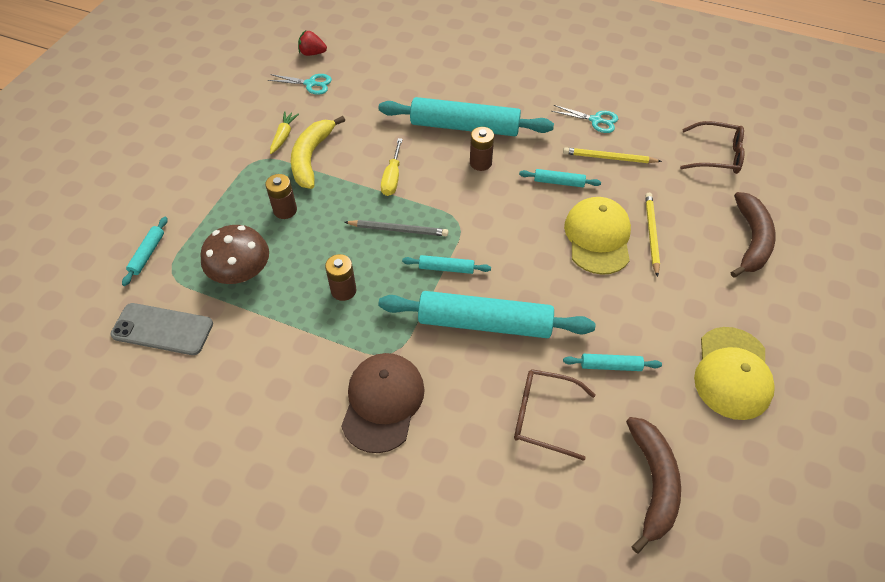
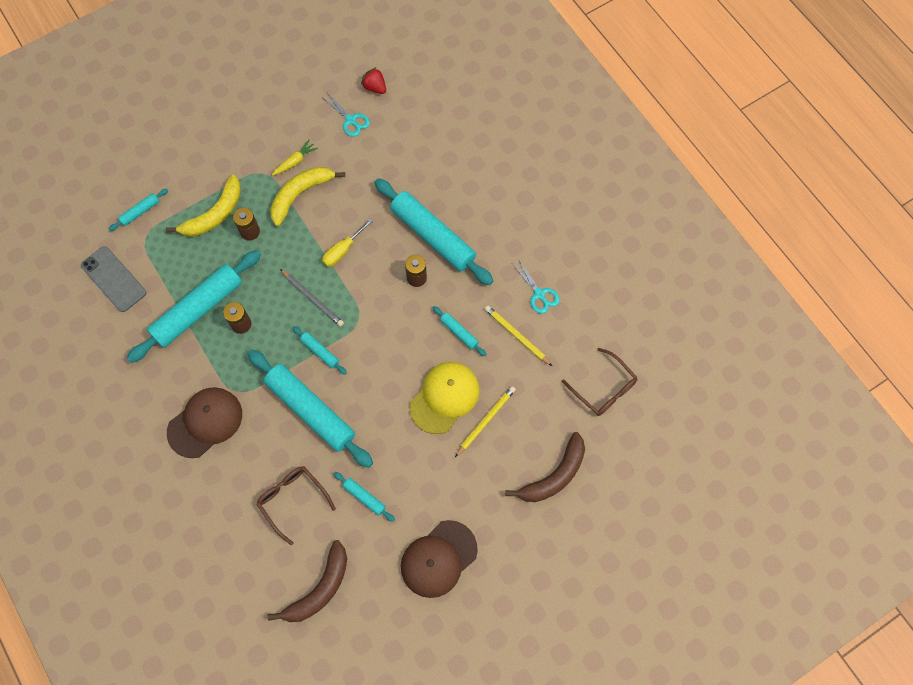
camera: 35 degrees right, 15 degrees up
brown mushroom [200,225,269,284] -> none
yellow cap [694,327,775,420] -> brown cap [401,520,478,598]
none -> turquoise rolling pin [127,250,261,363]
none -> yellow banana [166,175,241,237]

